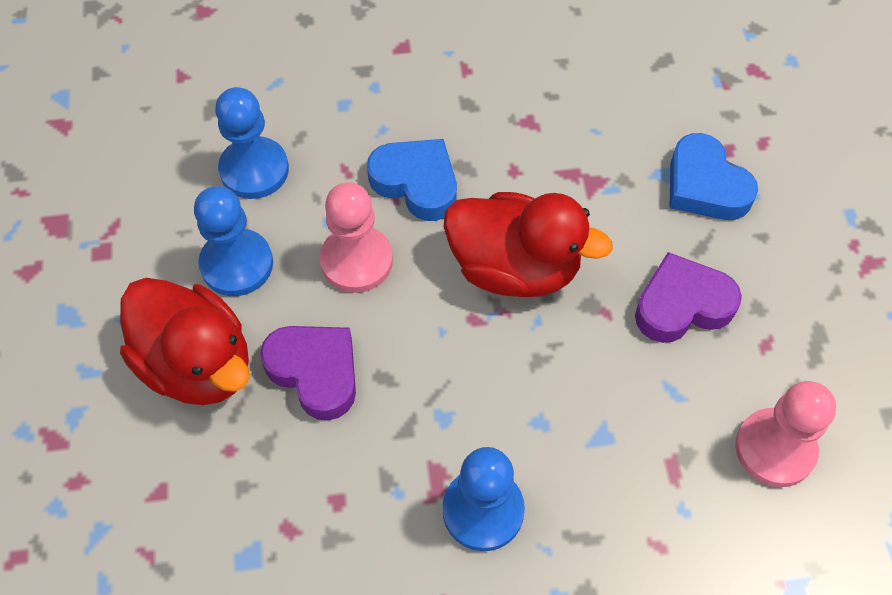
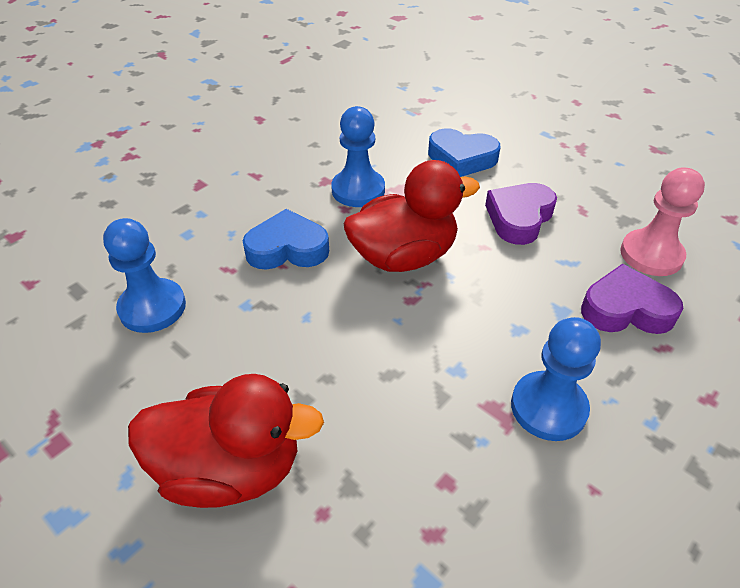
camera: 40 degrees left, 15 degrees down
blue pawn [194,186,273,296] -> blue pawn moved to [331,106,385,207]
purple heart [260,326,356,421] -> purple heart moved to [581,264,683,334]
pink pawn [320,182,393,293] -> none

